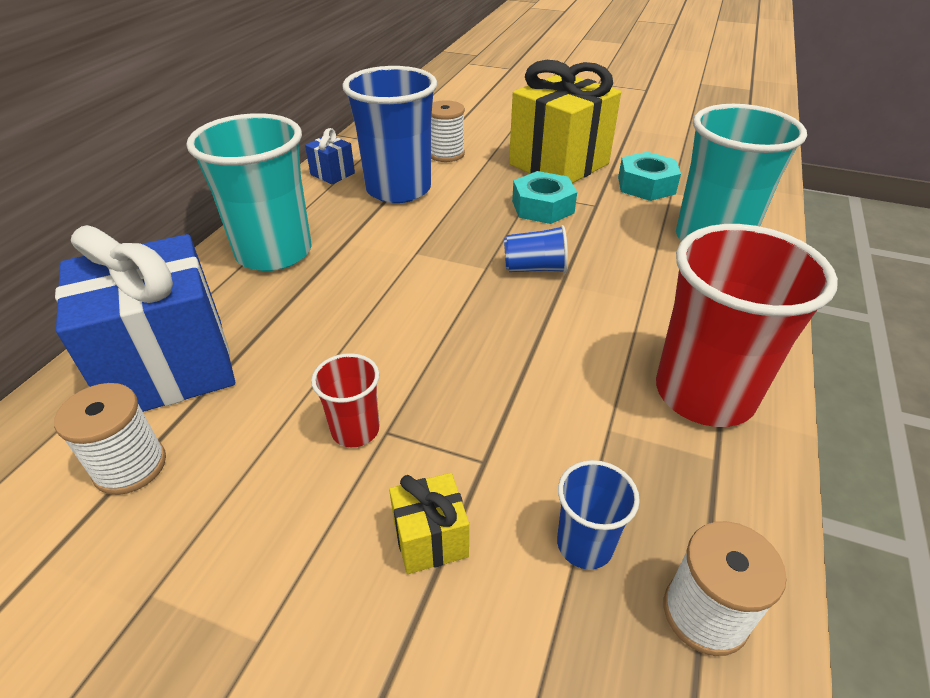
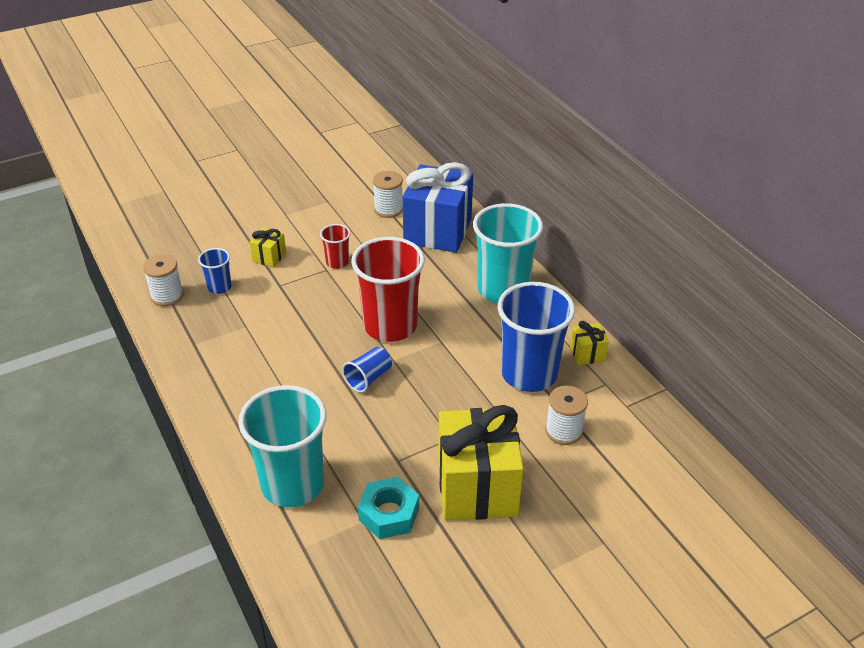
camera: 130 degrees right, 0 degrees up
blue gift [305,128,355,184] -> yellow gift [570,321,609,365]
turquoise nut [512,171,577,224] -> none
red cup [656,224,838,427] -> red cup moved to [351,237,425,342]

